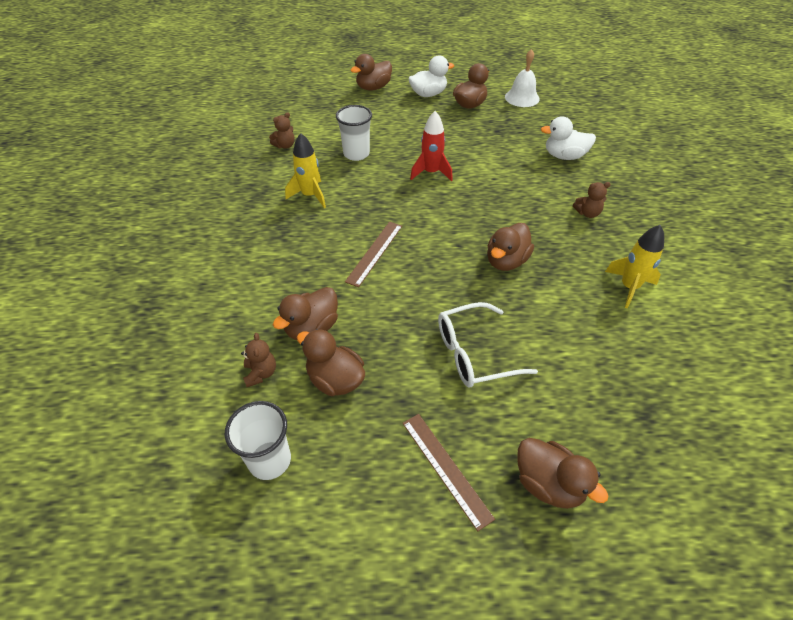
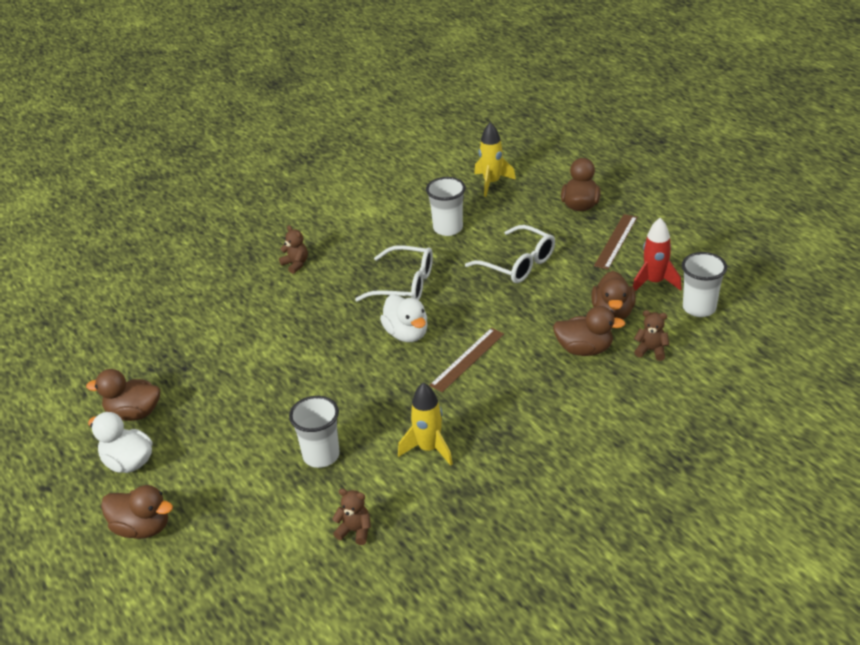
camera: 120 degrees left, 10 degrees down
brown teddy bear [241,333,276,387] -> brown teddy bear turned 60 degrees clockwise [634,310,669,361]
brown ruler [345,222,402,287] -> brown ruler turned 45 degrees counterclockwise [429,328,504,392]
red rocket [410,111,453,181] -> red rocket moved to [633,218,682,291]
brown duck [487,223,534,271] -> white glasses [355,245,433,302]
white bell [505,49,540,107] -> none
white duck [540,116,596,160] -> white duck moved to [380,295,428,342]
yellow rocket [605,225,664,309] -> yellow rocket moved to [474,122,516,197]
none -> white cup [426,177,466,236]

